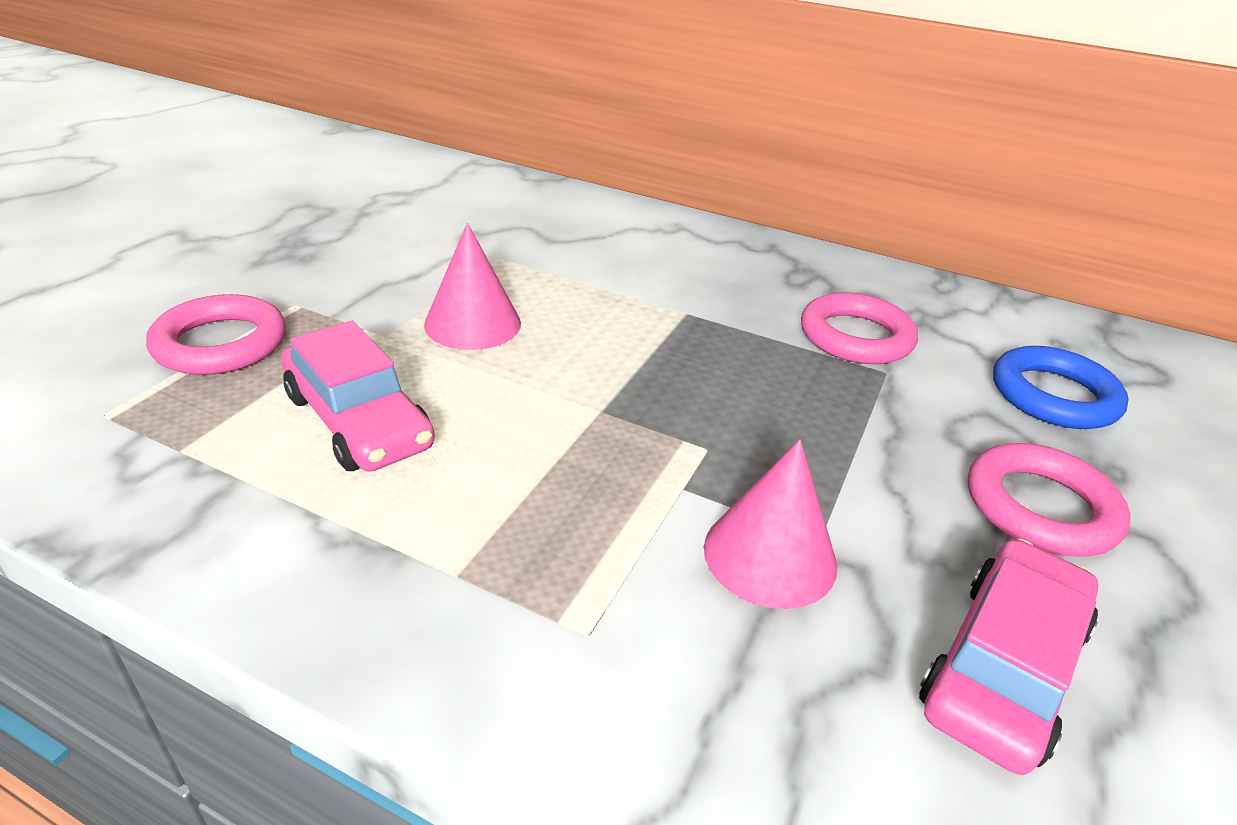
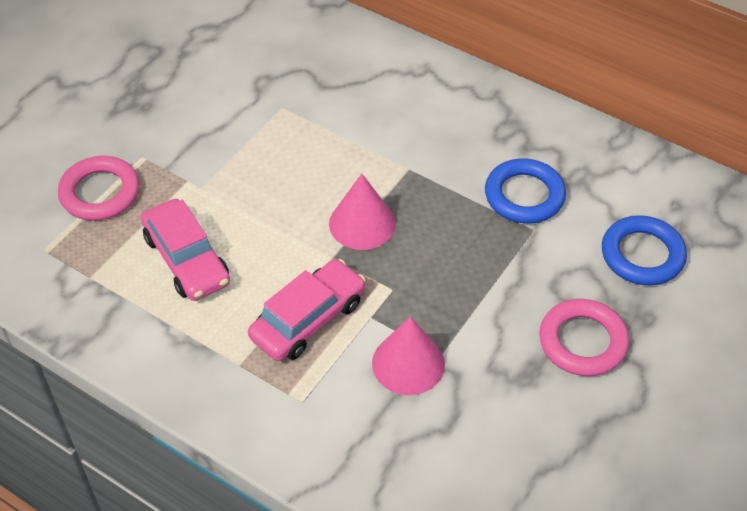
camera: 10 degrees right, 15 degrees up
pink cone [424,223,521,350] -> pink cone moved to [329,173,396,250]
pink ring [801,293,918,364] -> blue ring [485,158,566,224]
pink car [919,539,1098,775] -> pink car moved to [248,259,366,361]

